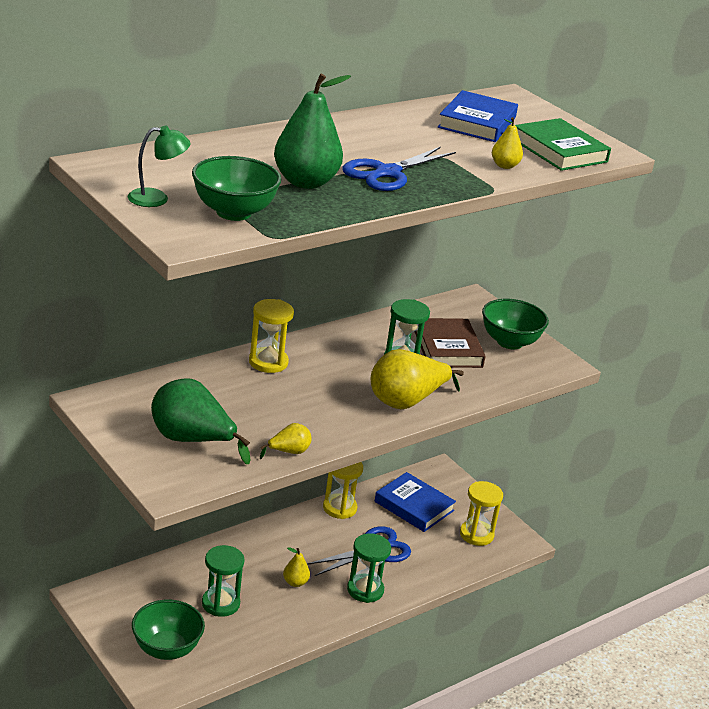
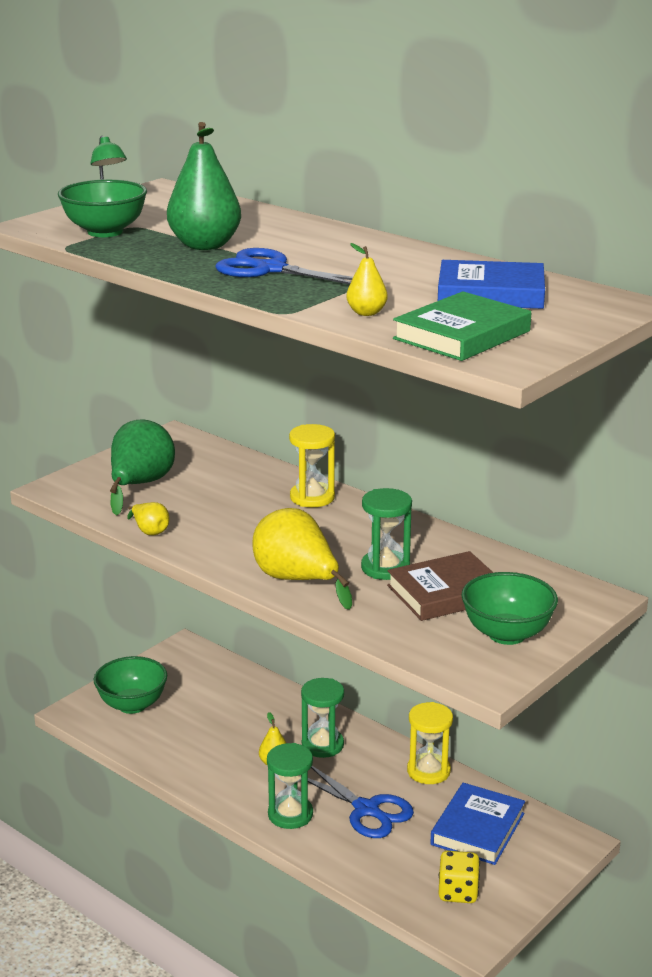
camera: 80 degrees right, 5 degrees down
green hourglass [202,545,244,617] -> green hourglass moved to [301,678,344,758]
yellow hourglass [460,481,503,546] -> yellow dice [438,851,480,903]

